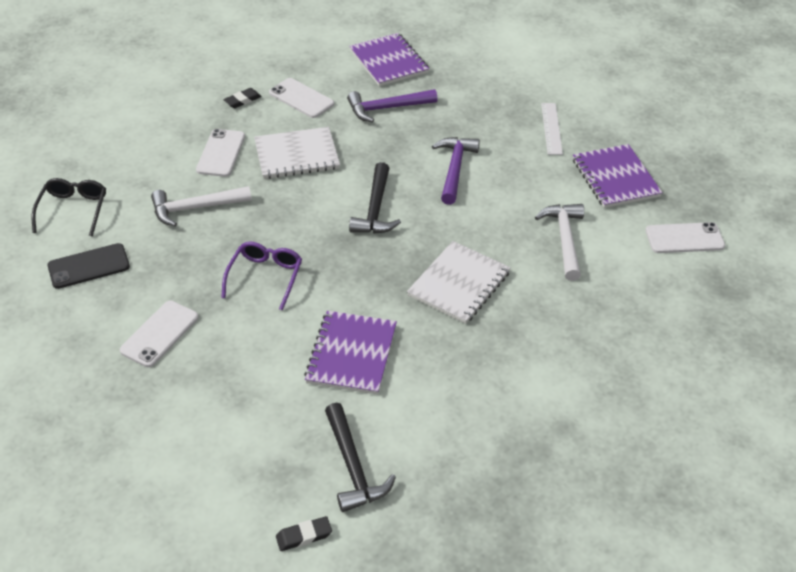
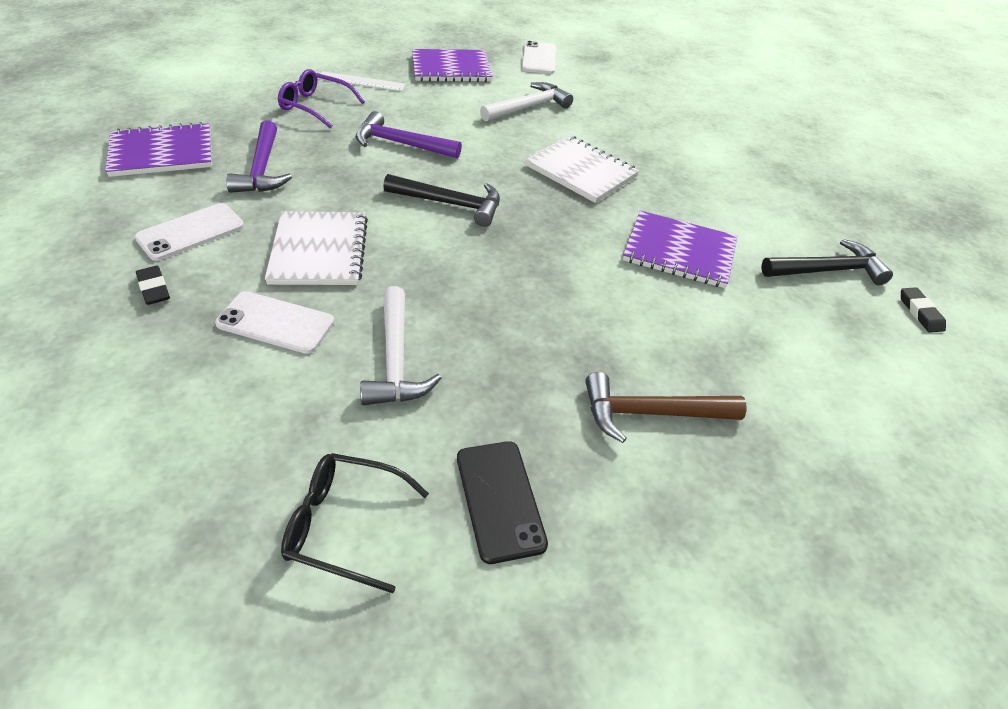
camera: 85 degrees left, 0 degrees up
white phone [120,301,199,367] -> brown hammer [585,372,746,443]
purple glasses [221,241,302,311] -> purple glasses moved to [278,69,365,129]
white hammer [535,204,584,281] -> white hammer turned 135 degrees clockwise [480,82,573,122]

